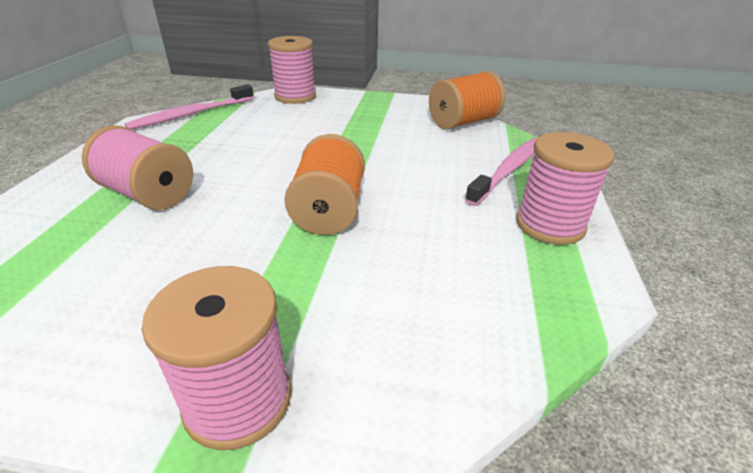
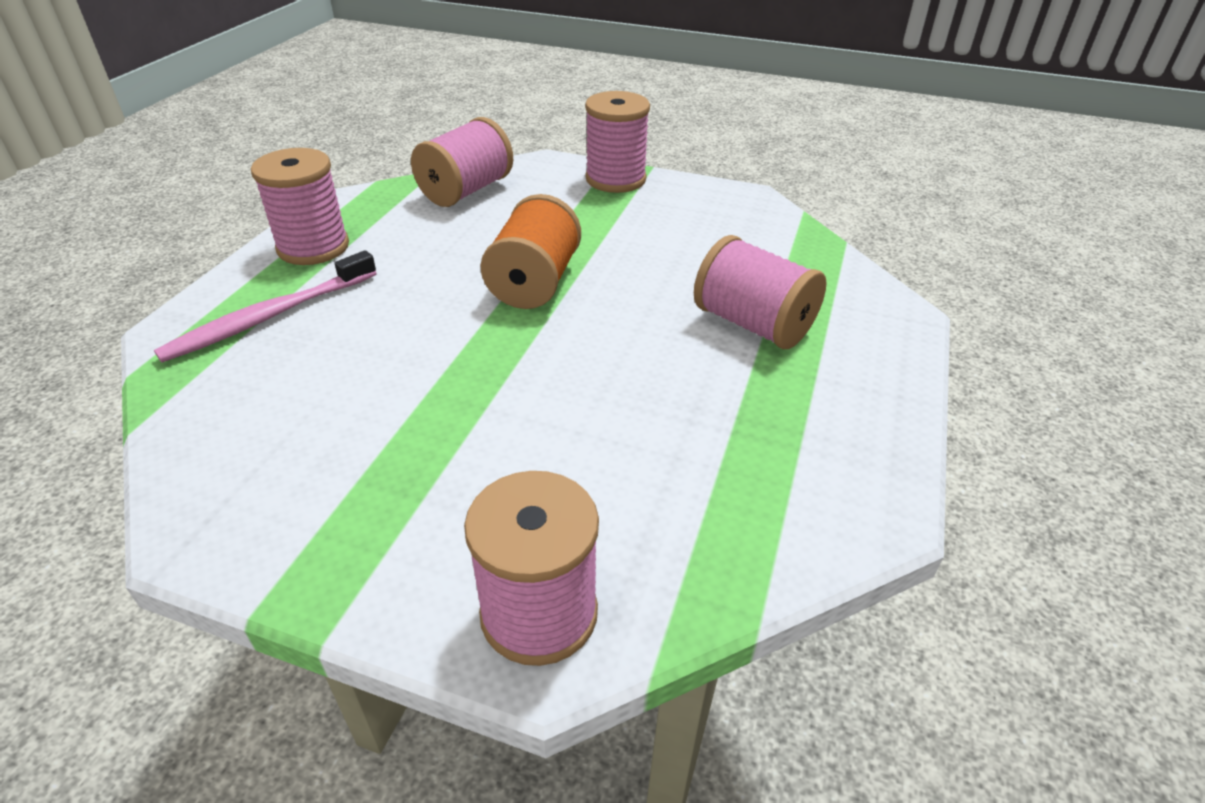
camera: 170 degrees left, 5 degrees up
pink toothbrush [125,84,254,130] -> none
orange spool [429,71,505,130] -> none
none -> pink spool [411,117,513,207]

